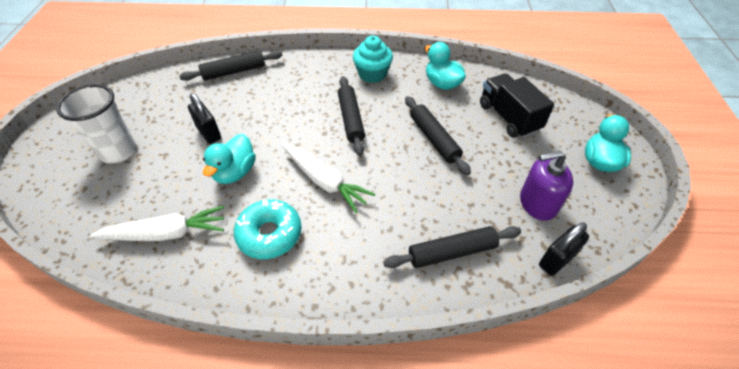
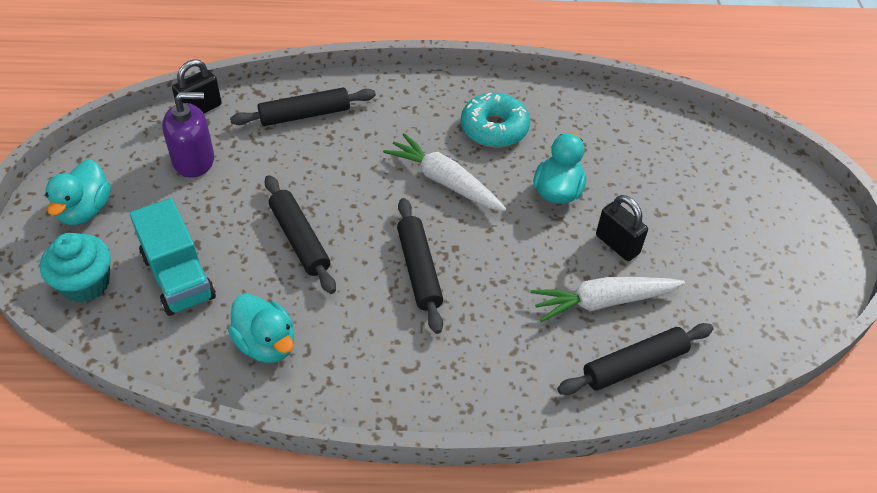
camera: 175 degrees right, 0 degrees up
white cup [56,84,136,163] -> none
white carrot [90,206,225,241] -> white carrot moved to [530,277,685,322]
turquoise cupcake [353,36,393,83] -> turquoise cupcake moved to [40,233,111,303]
black truck [480,73,554,138] -> turquoise truck [130,198,216,316]

